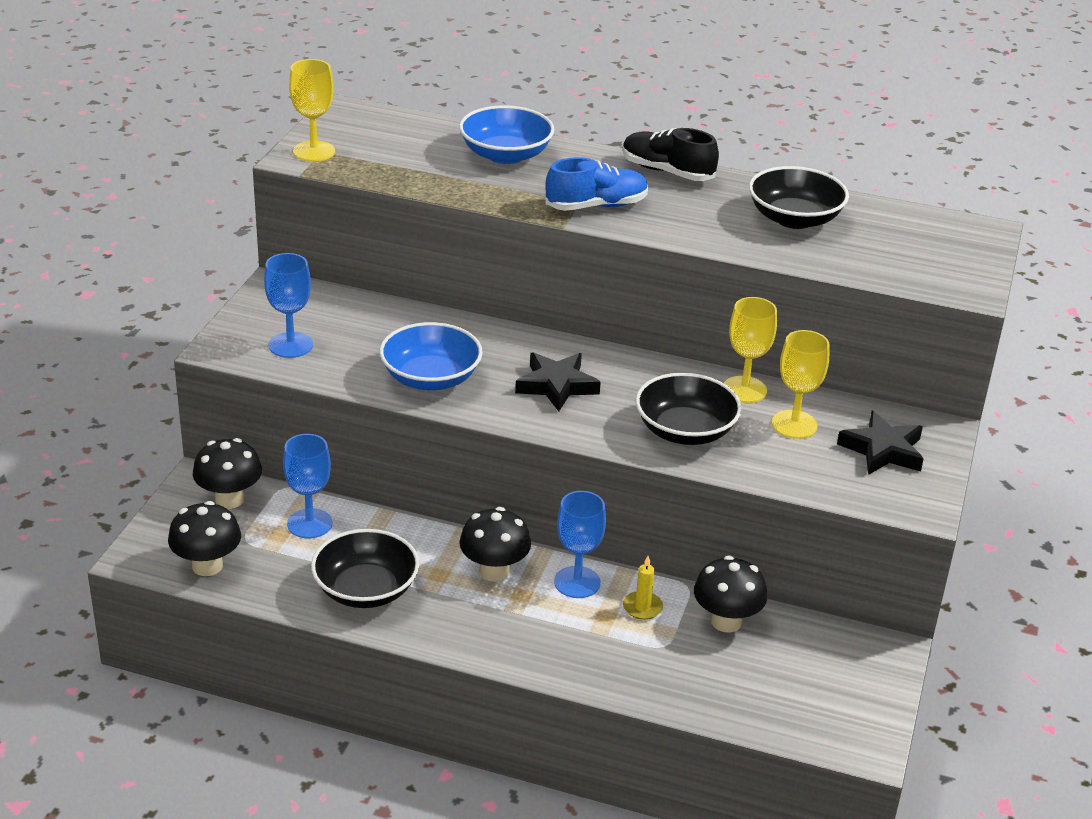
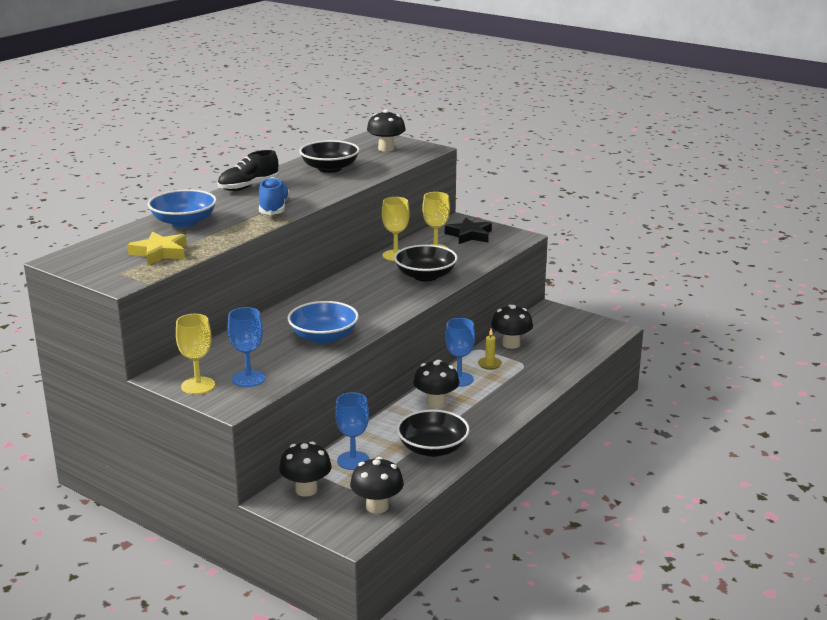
camera: 70 degrees left, 10 degrees down
yellow goblet [289,59,335,162] -> yellow goblet moved to [176,314,215,394]
black star [515,352,601,411] -> none
none -> yellow star [127,232,187,265]
none -> black mushroom [367,110,406,152]

